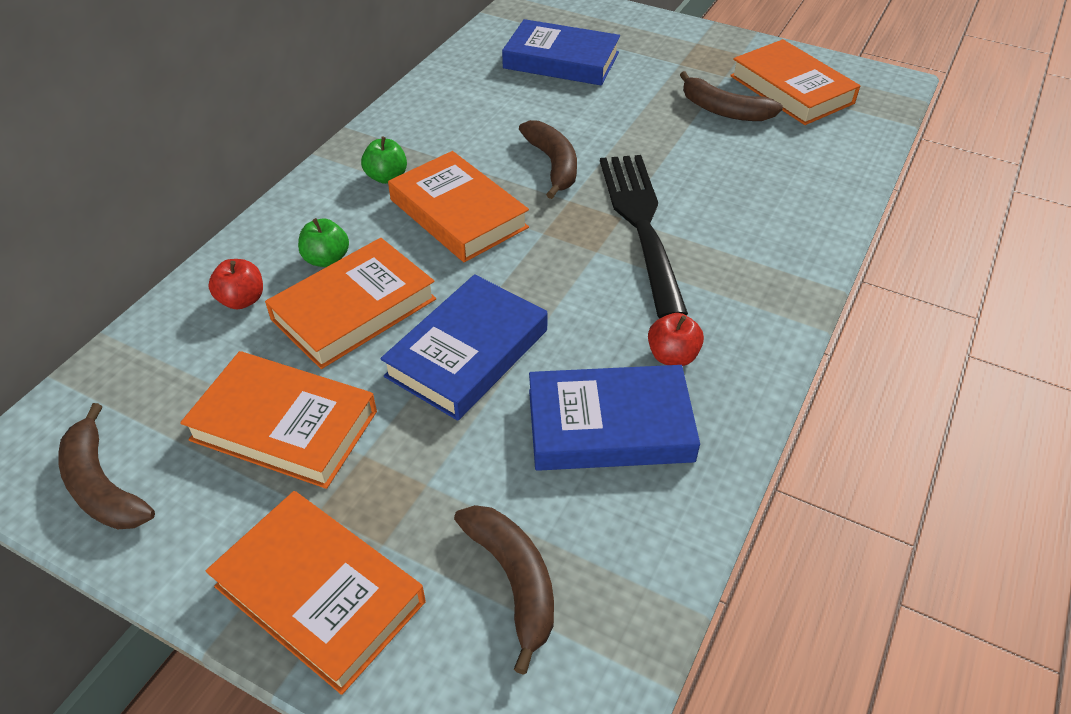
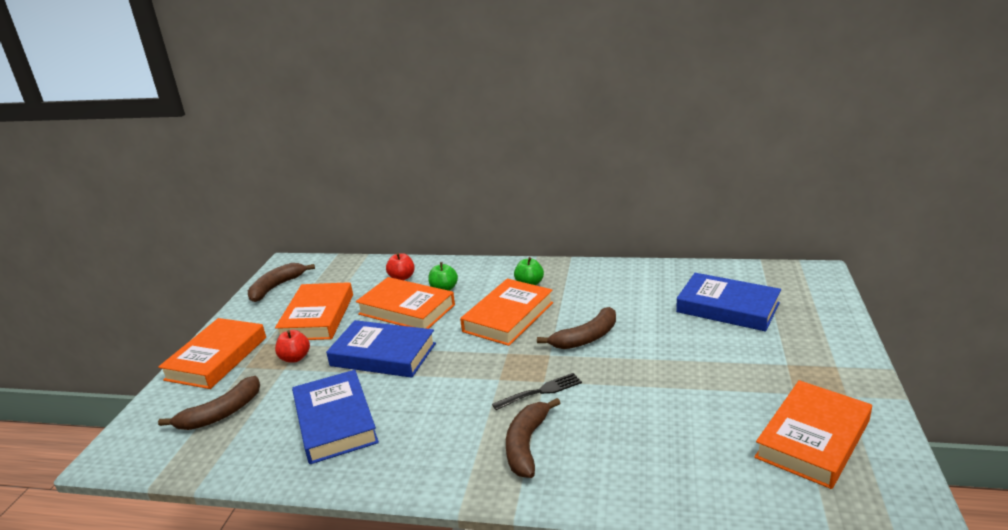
camera: 75 degrees right, 20 degrees down
blue book [502,19,620,86] -> blue book turned 60 degrees counterclockwise [676,273,781,331]
black fork [600,155,688,318] -> black fork [492,373,582,410], size x0.48
red apple [648,313,704,366] -> red apple moved to [275,330,310,363]
brown banana [680,71,783,121] -> brown banana moved to [506,398,560,478]

